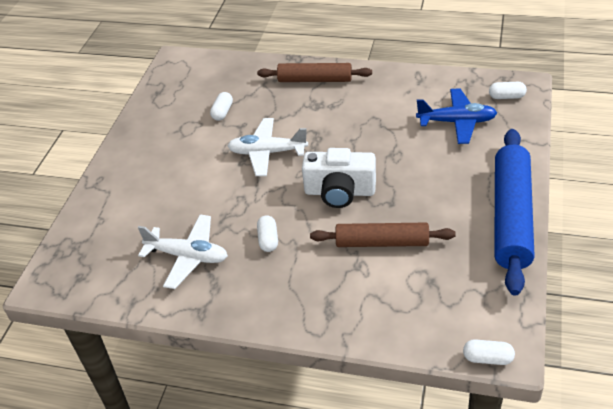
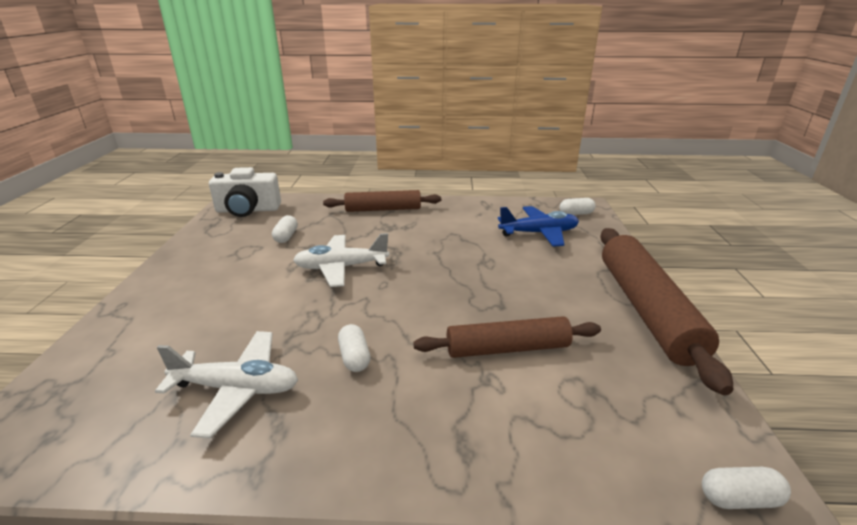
camera: 15 degrees left, 15 degrees down
white camera [302,148,376,208] -> white camera moved to [209,167,281,217]
blue rolling pin [494,129,535,296] -> brown rolling pin [600,228,734,395]

